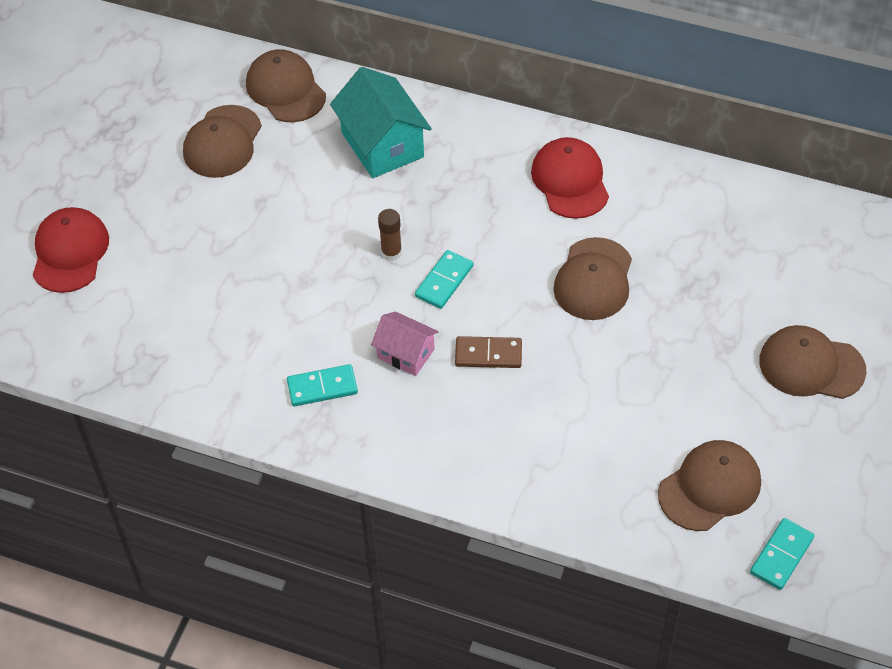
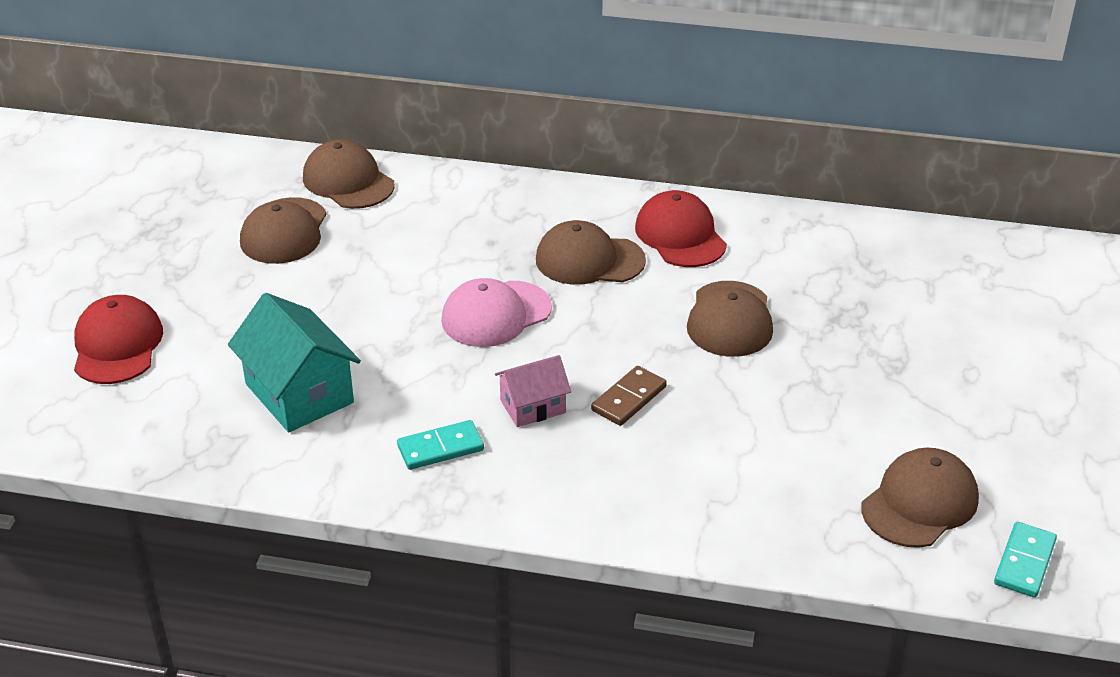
camera: 10 degrees left, 15 degrees down
turquoise house [330,67,432,178] -> turquoise house moved to [228,293,361,432]
pink house [371,311,439,376] -> pink house turned 45 degrees counterclockwise [495,355,571,427]
brown glue stick [378,209,402,261] -> pink cap [441,278,552,347]
turquoise domino [415,250,473,309] -> none
brown domino [455,336,522,368] -> brown domino turned 45 degrees counterclockwise [591,366,667,426]
brown cap [759,325,866,399] -> brown cap moved to [536,220,646,285]

